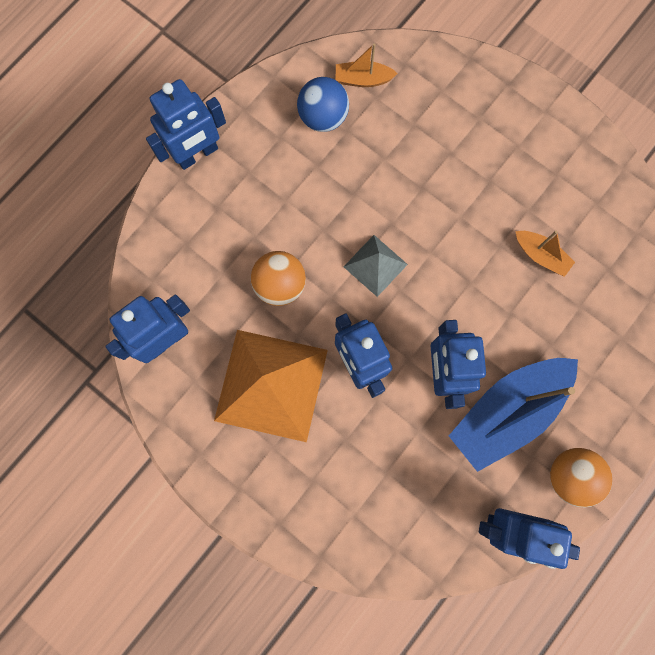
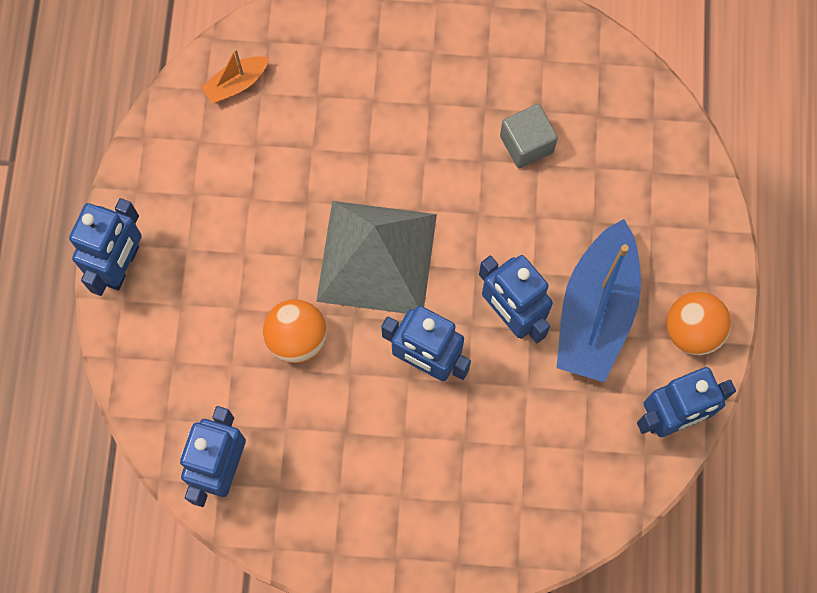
camera: 35 degrees left, 5 degrees down
orange pyramid [214,330,328,442] -> none
blue ball [297,77,349,132] -> none
grey pyramid [344,235,408,297] -> grey pyramid [316,201,437,314], size x1.99
orange boat [515,231,575,277] -> grey cube [500,104,558,169]

